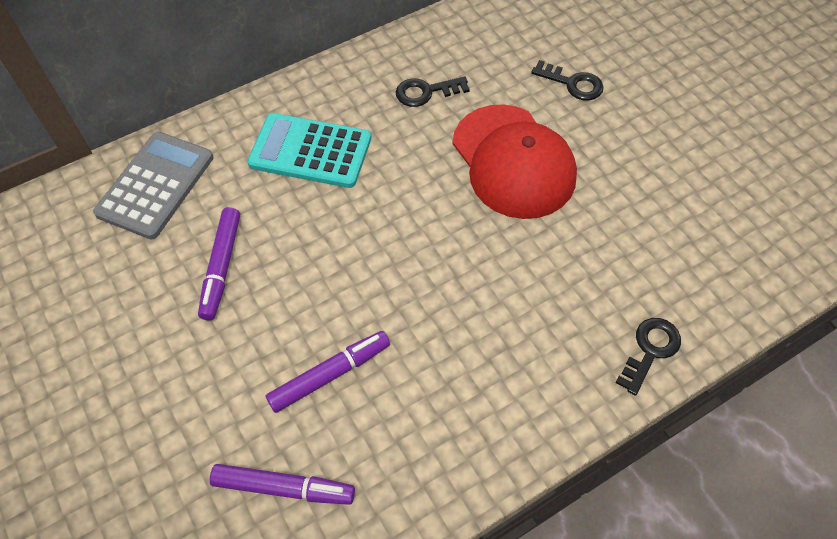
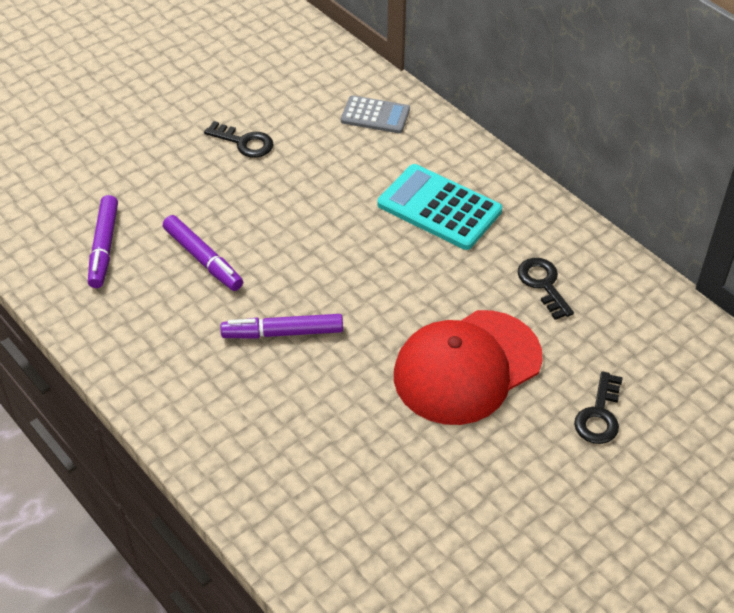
camera: 80 degrees right, 10 degrees down
grey calculator [93,132,213,239] -> grey calculator [341,95,410,133], size x0.62
purple marker [198,207,240,320] -> purple marker moved to [220,314,343,339]
turquoise calculator [247,113,371,188] -> turquoise calculator turned 60 degrees counterclockwise [377,164,502,250]
black key [615,318,681,396] -> black key moved to [204,121,273,158]

